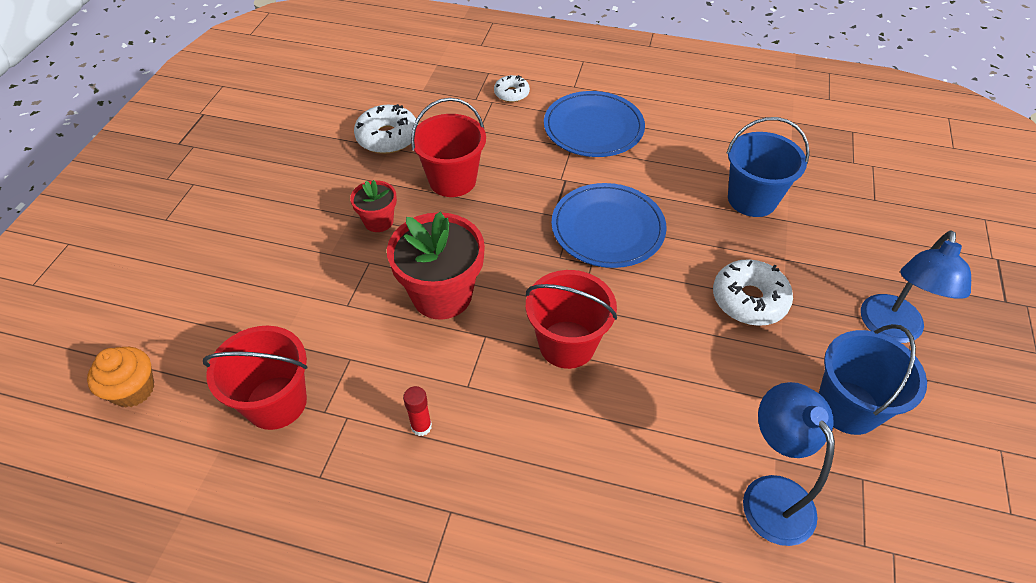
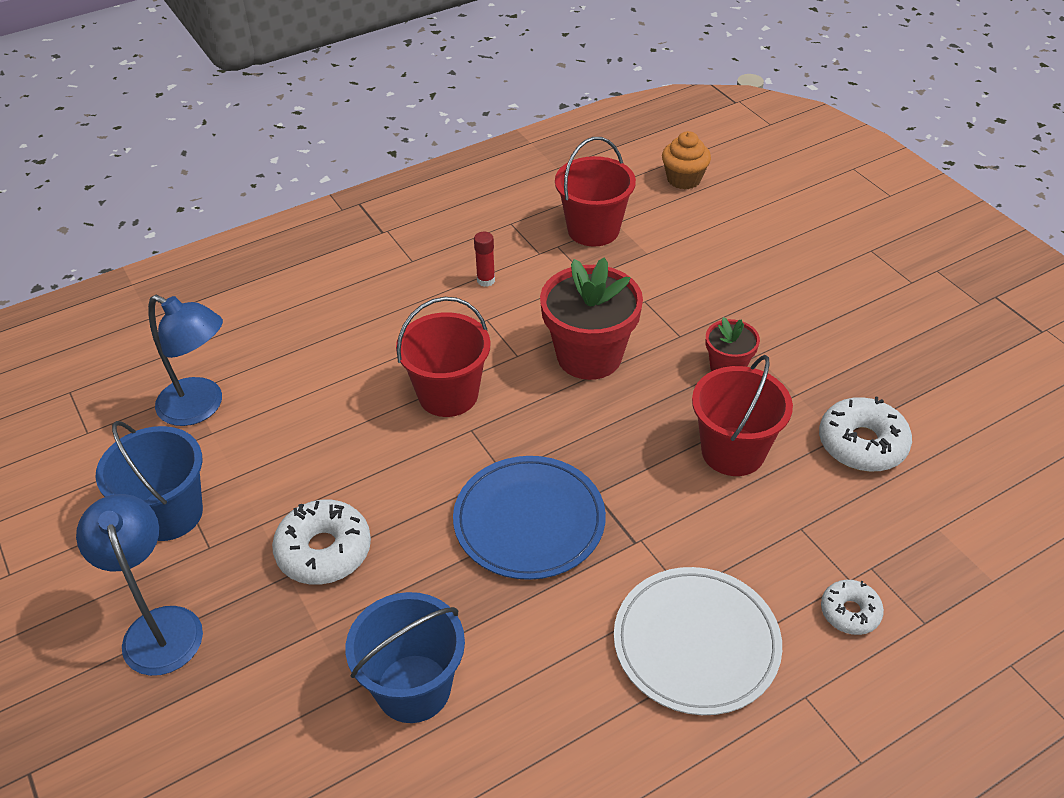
camera: 135 degrees right, 5 degrees down
blue plate [544,91,645,157] -> white plate [614,567,782,715]

